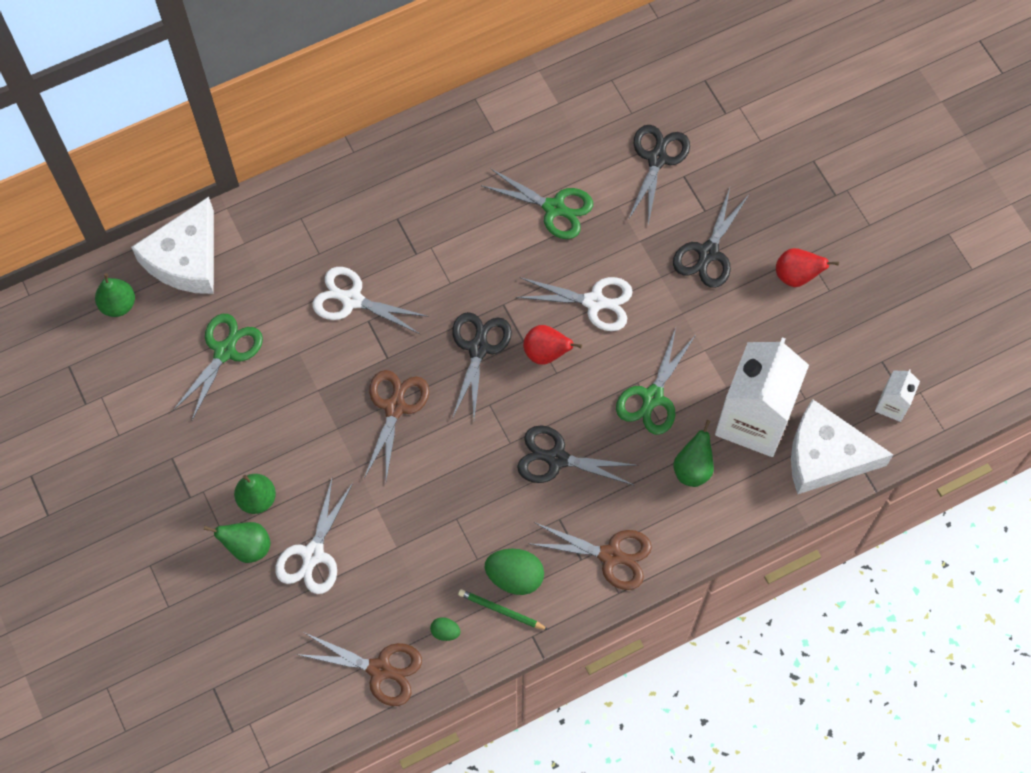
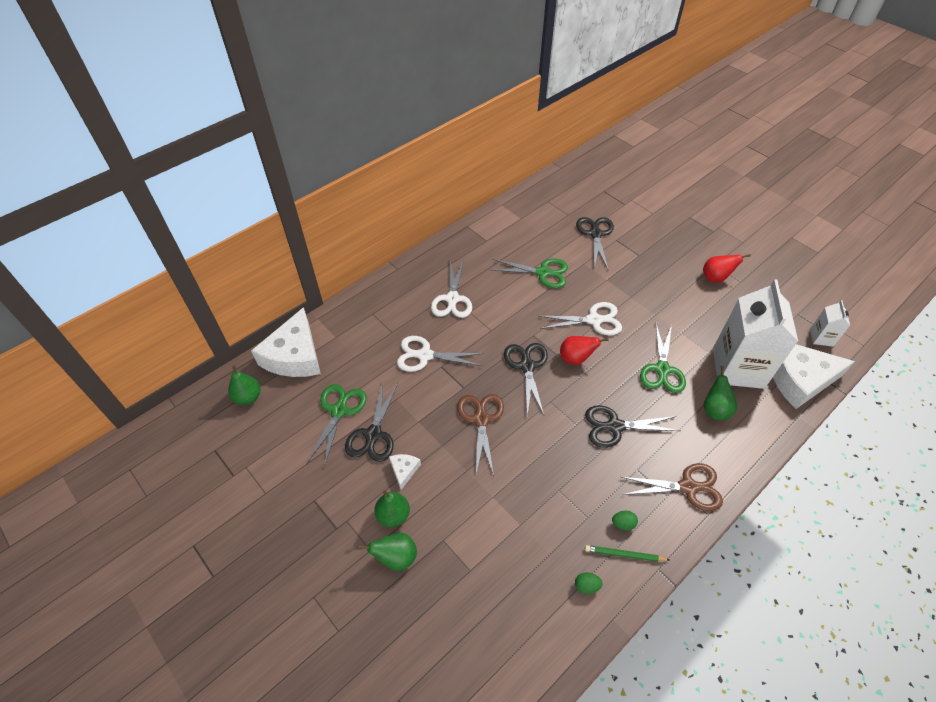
camera: 15 degrees left, 15 degrees down
white scissors [275,479,353,594] -> white scissors moved to [431,259,472,318]
brown scissors [296,633,422,706] -> none
green egg [485,549,544,595] -> green egg [612,511,638,530], size x0.50
black scissors [673,188,749,288] -> black scissors moved to [345,380,398,462]
none -> white cheese [389,454,421,490]

